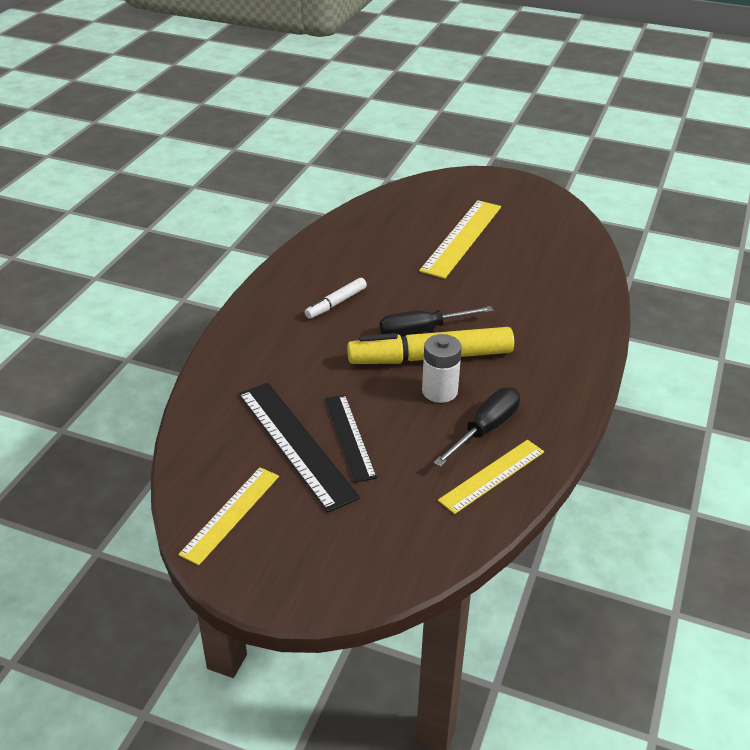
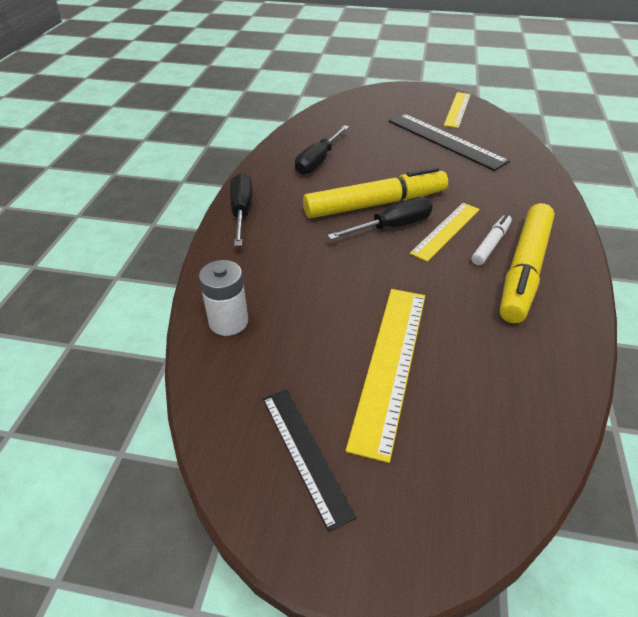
camera: 170 degrees right, 5 degrees up
black ruler [324,395,377,483] -> black ruler moved to [263,389,357,532]
white battery [422,334,462,403] -> white battery moved to [199,260,248,336]
yellow ruler [438,440,544,514] -> yellow ruler moved to [410,203,480,262]
none -> black screwdriver [230,173,252,246]
none -> yellow marker [500,203,555,323]

